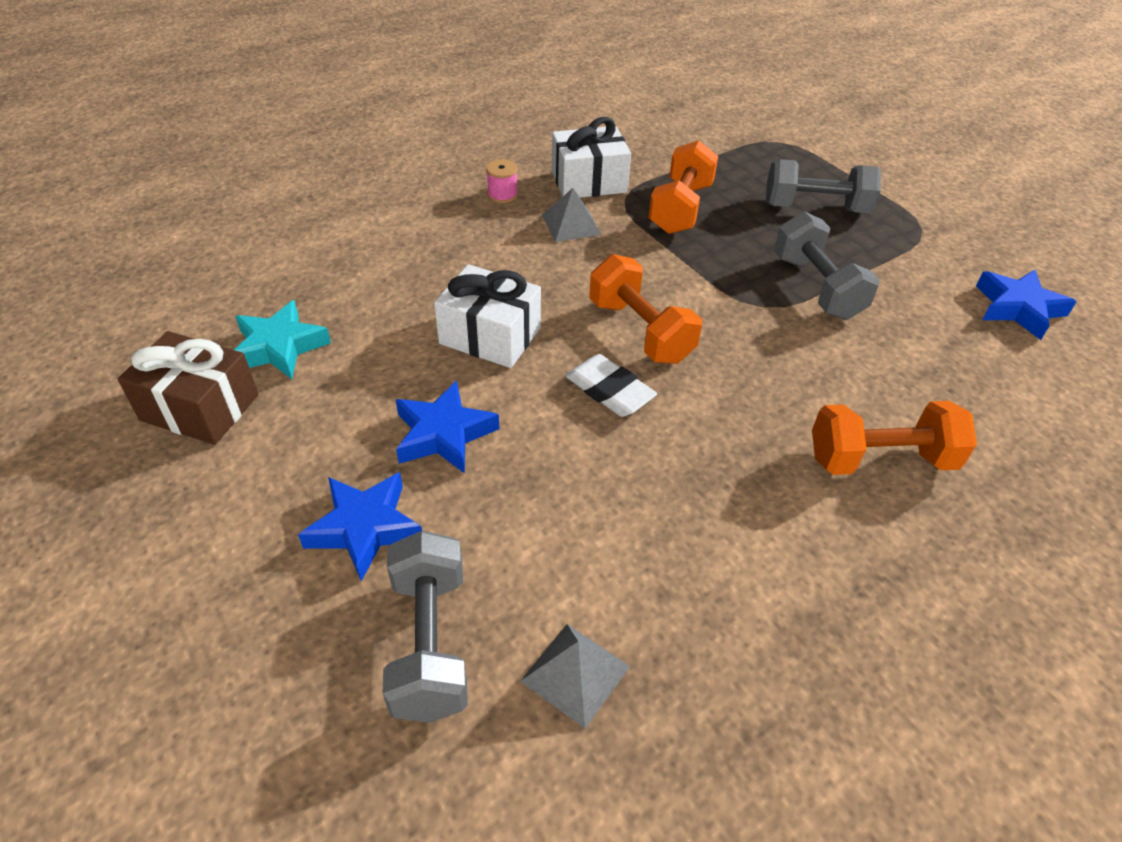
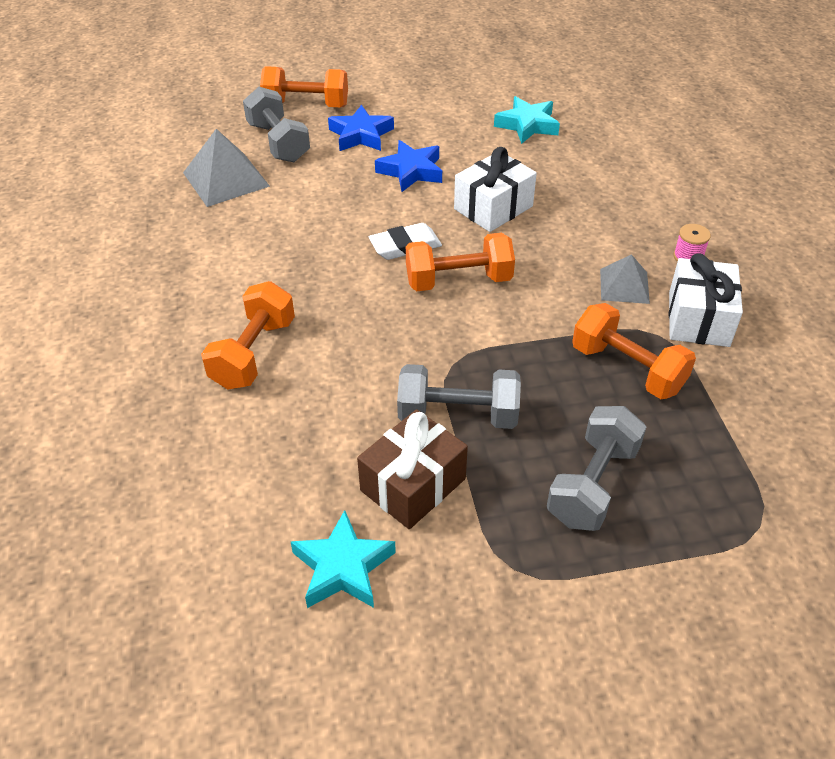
camera: 115 degrees right, 0 degrees up
brown gift [118,331,258,445] -> brown gift moved to [357,409,468,529]
grey dumbbell [383,530,468,723] -> grey dumbbell turned 45 degrees clockwise [243,87,310,163]
grey pyramid [520,624,630,728] -> grey pyramid [183,129,270,207], size x1.61
blue star [976,270,1076,340] -> turquoise star [291,510,396,608]
none -> orange dumbbell [260,66,348,107]

